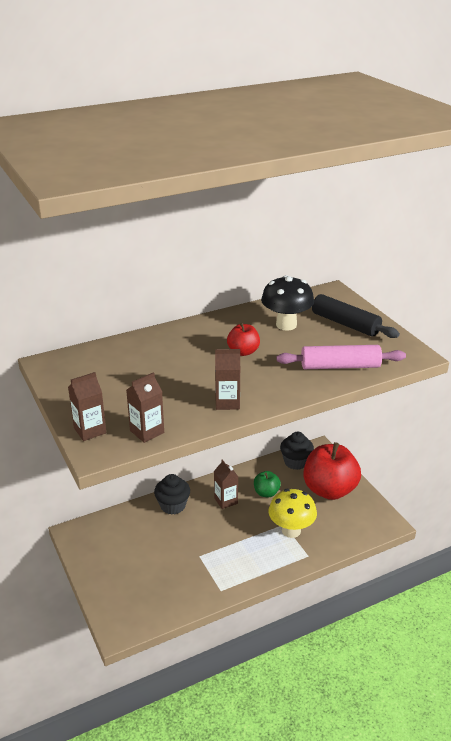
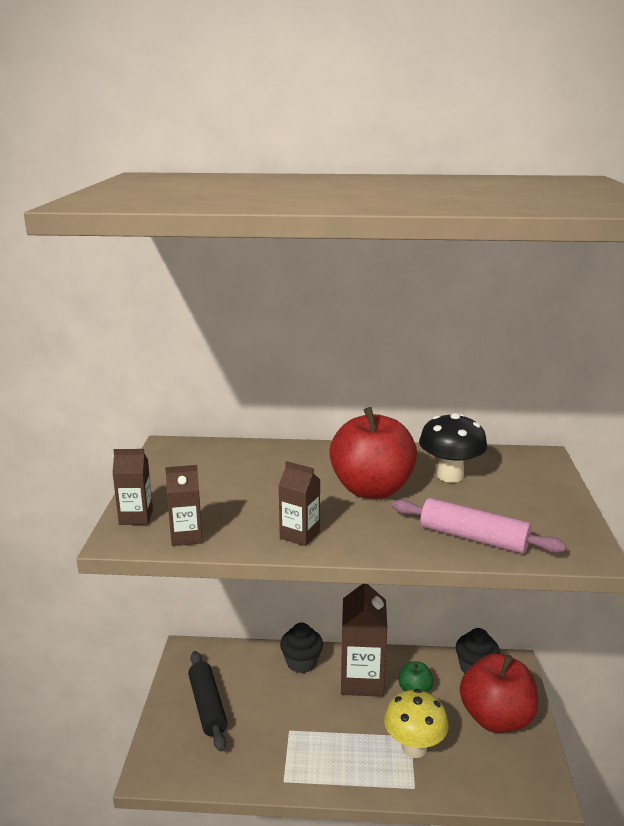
camera: 30 degrees right, 10 degrees down
brown carton [214,459,238,509] -> brown carton [341,584,387,697], size x1.89
red apple [227,323,260,356] -> red apple [329,407,417,499], size x2.10
black rolling pin [312,294,400,338] -> black rolling pin moved to [188,651,228,752]

